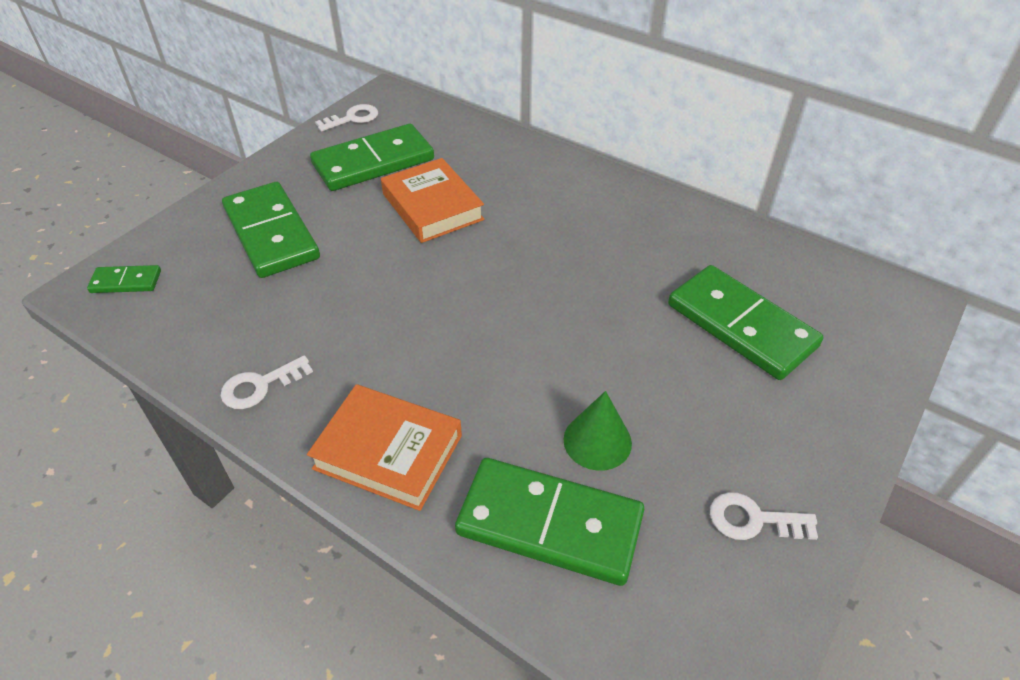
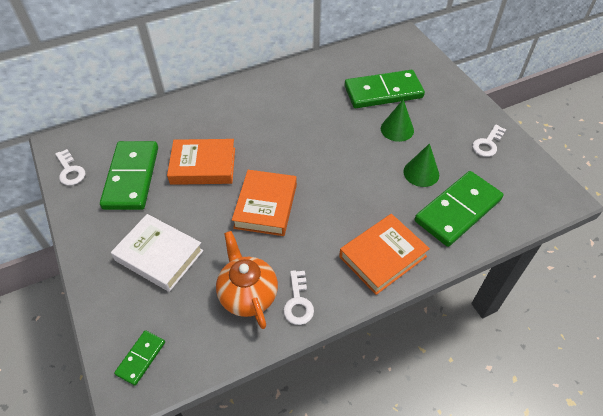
camera: 60 degrees left, 5 degrees up
green domino [222,182,320,278] -> white book [111,214,203,292]
white key [315,104,378,131] -> white key turned 150 degrees clockwise [55,149,85,186]
none -> orange teapot [216,231,278,329]
none -> orange book [232,170,297,236]
none -> green cone [381,99,414,142]

